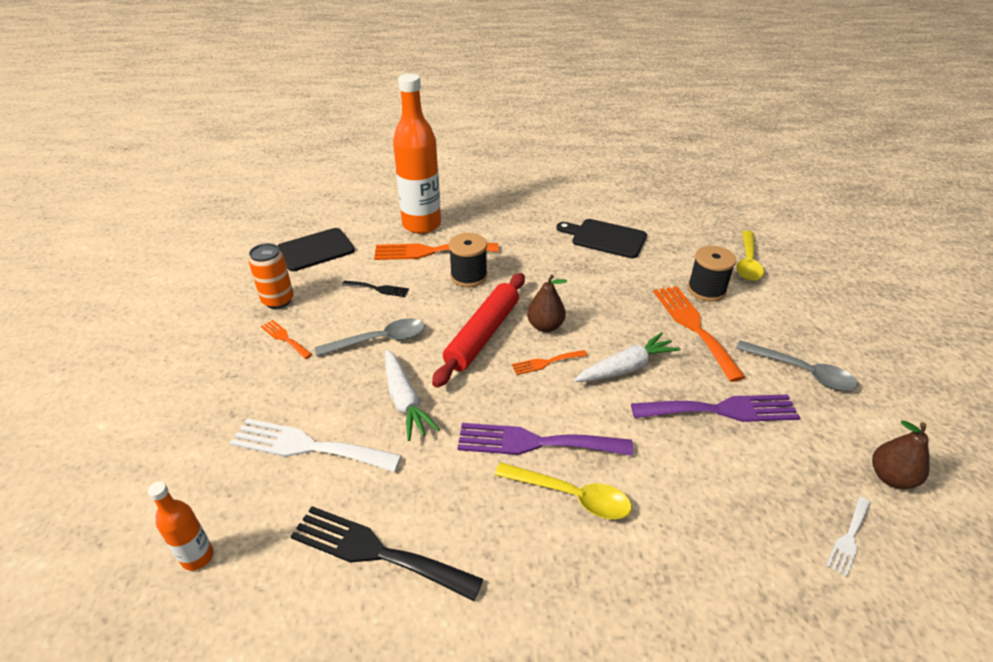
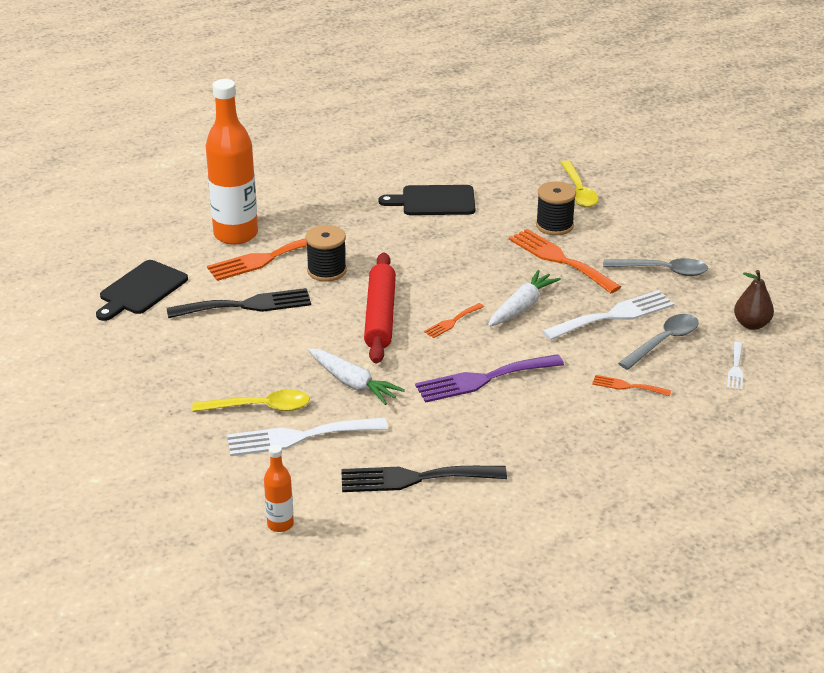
camera: 25 degrees left, 5 degrees down
orange can [249,243,294,309] -> none
orange fork [261,320,312,359] -> orange fork moved to [592,375,671,396]
grey spoon [315,318,425,356] -> grey spoon moved to [618,314,699,370]
black fork [342,281,409,297] -> black fork [167,288,311,318], size x1.97
yellow spoon [495,462,632,519] -> yellow spoon moved to [192,390,310,412]
brown pear [527,274,567,332] -> none
purple fork [631,394,800,422] -> white fork [542,290,674,340]

